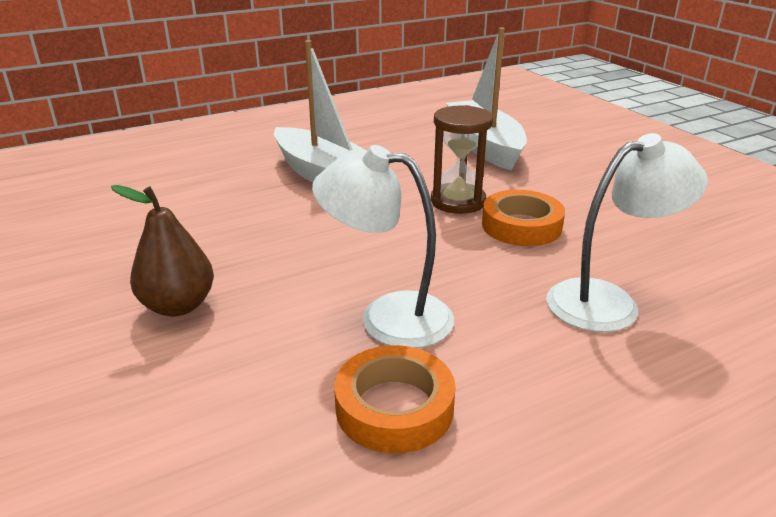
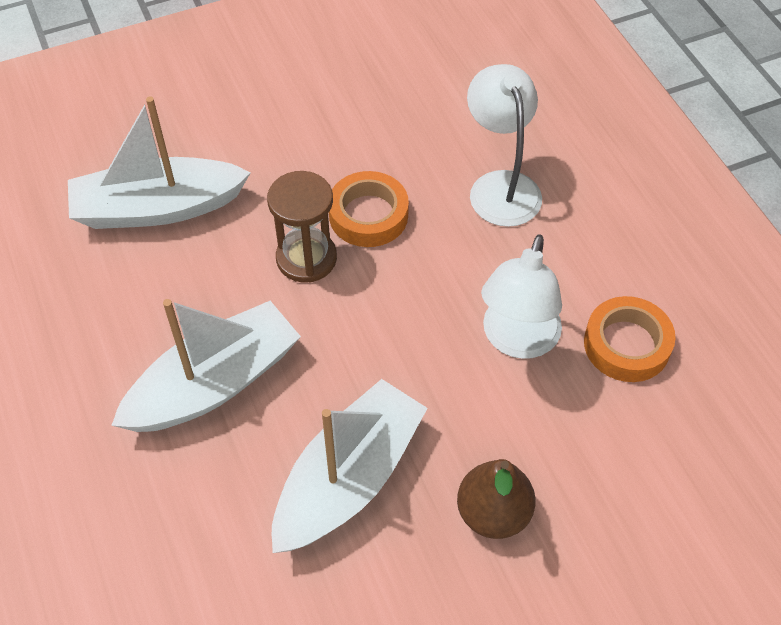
camera: 85 degrees left, 25 degrees up
none -> white boat [272,379,428,553]

